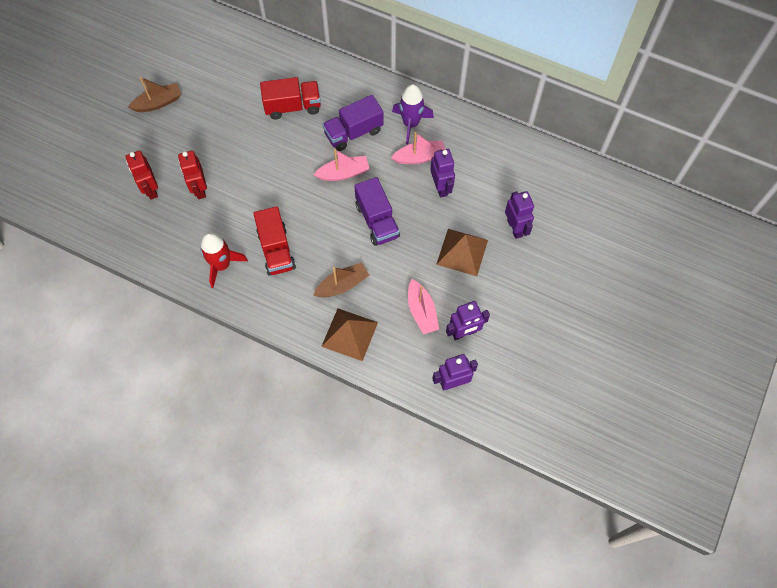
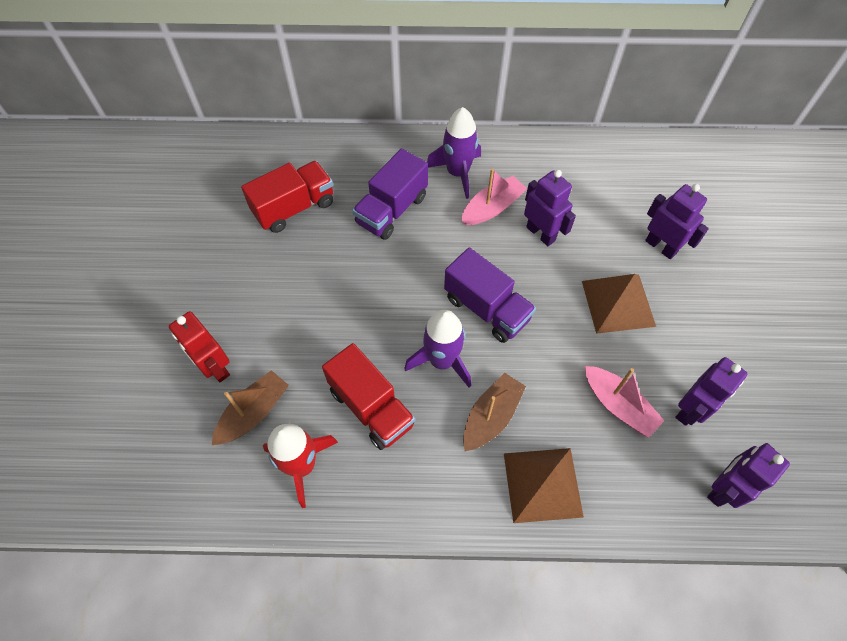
camera: 25 degrees left, 5 degrees down
red robot [126,150,158,200] -> none
brown boat [128,77,181,112] -> brown boat moved to [212,370,289,445]
pink boat [314,149,370,181] -> none
none -> purple rocket [404,310,471,387]

